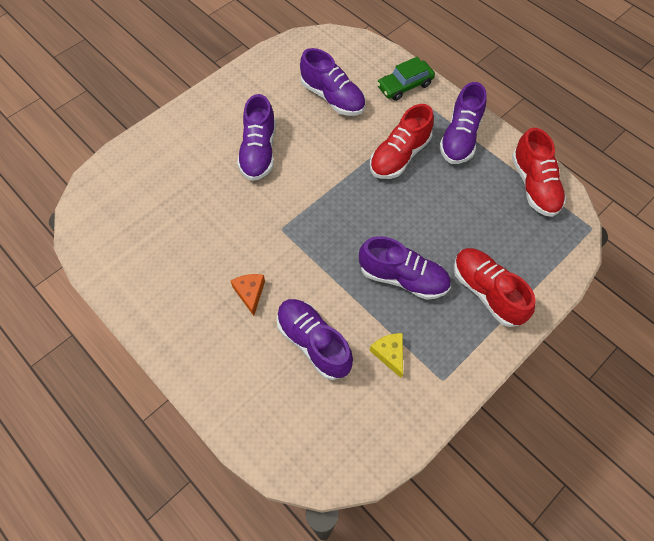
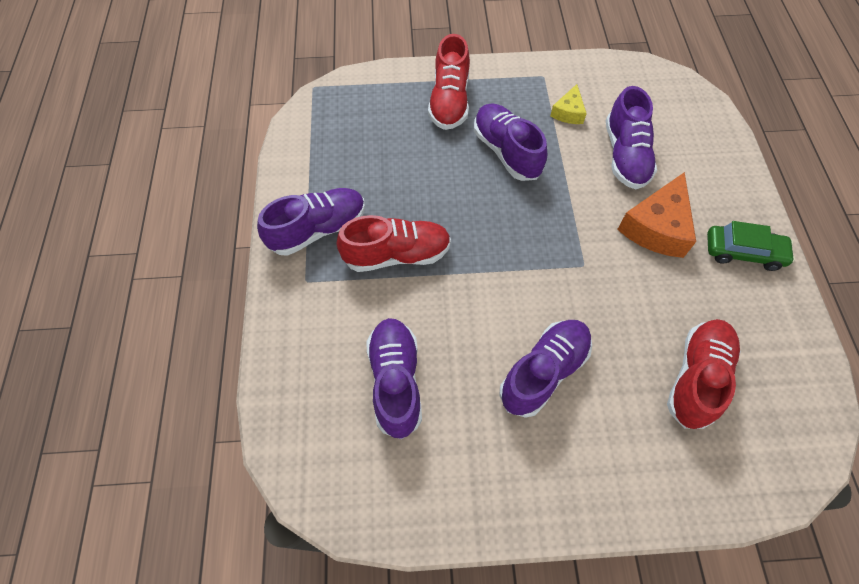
camera: 140 degrees left, 0 degrees up
orange cheese [231,274,265,316] -> orange cheese [617,172,696,258], size x1.83
green car [377,57,435,101] -> green car moved to [707,221,795,271]
red shoe [512,128,566,217] -> red shoe moved to [667,319,741,429]

